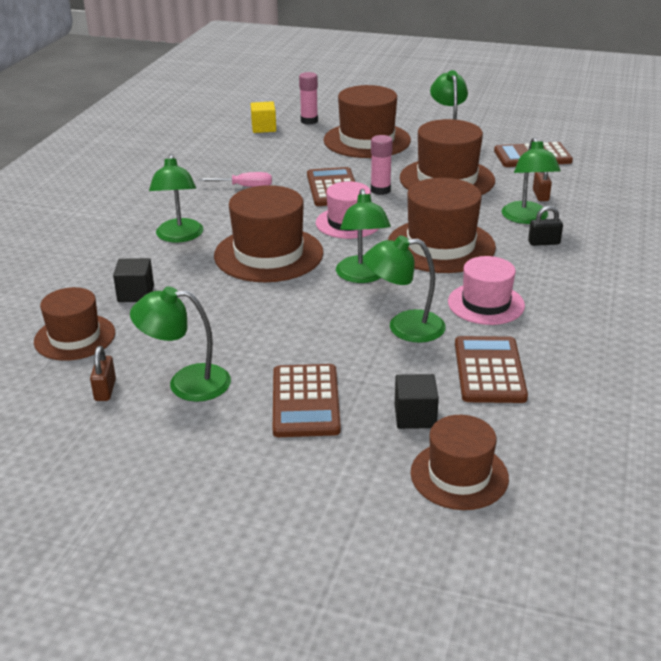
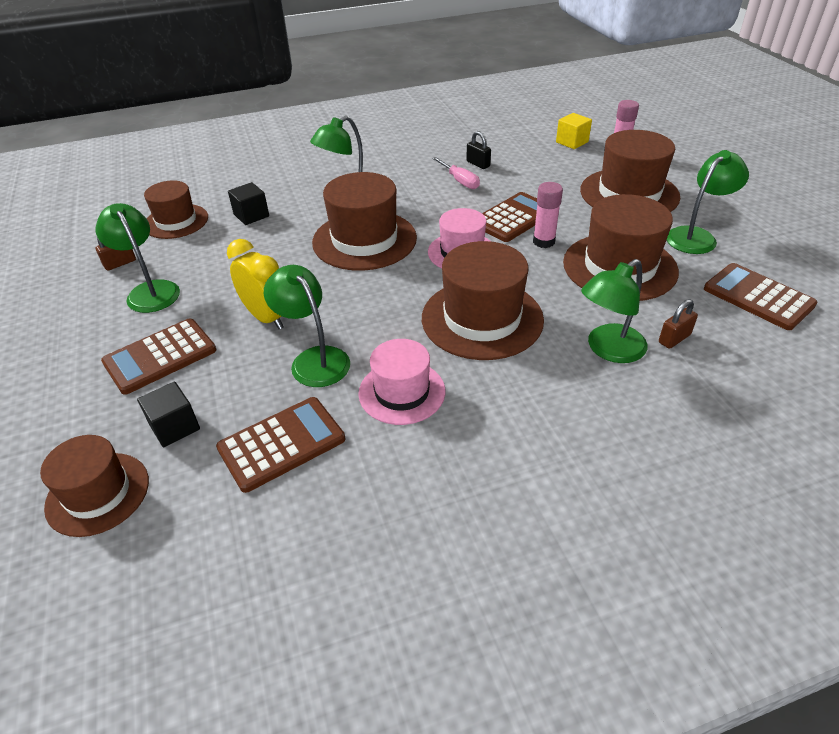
camera: 55 degrees right, 10 degrees up
green lamp [336,189,391,283] -> none
black padlock [528,206,563,246] -> black padlock moved to [466,131,491,169]
none -> yellow clock [227,239,283,329]

